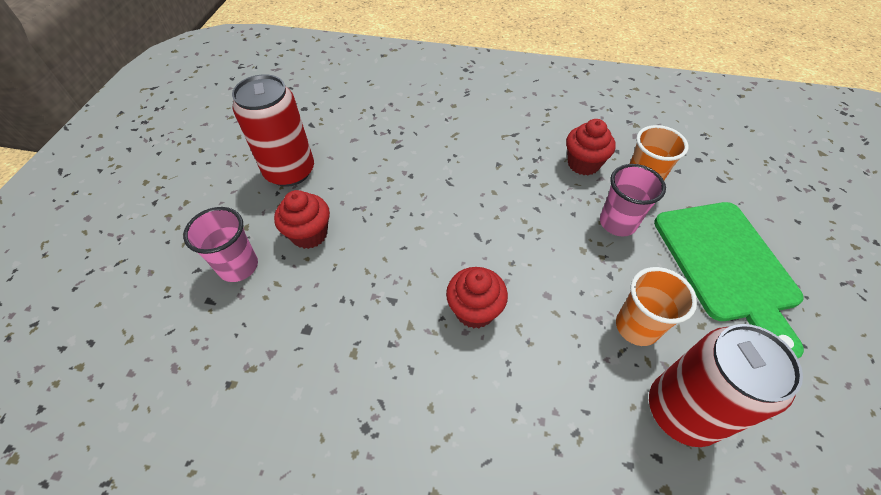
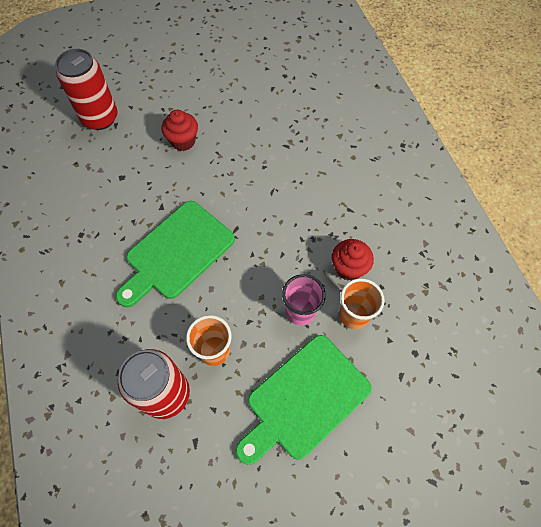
camera: 60 degrees right, 10 degrees up
pink cup [183,207,258,282] -> none
red can [232,74,314,187] -> red can moved to [55,49,118,130]
red cupcake [446,267,508,328] -> green cutting board [116,201,235,307]

